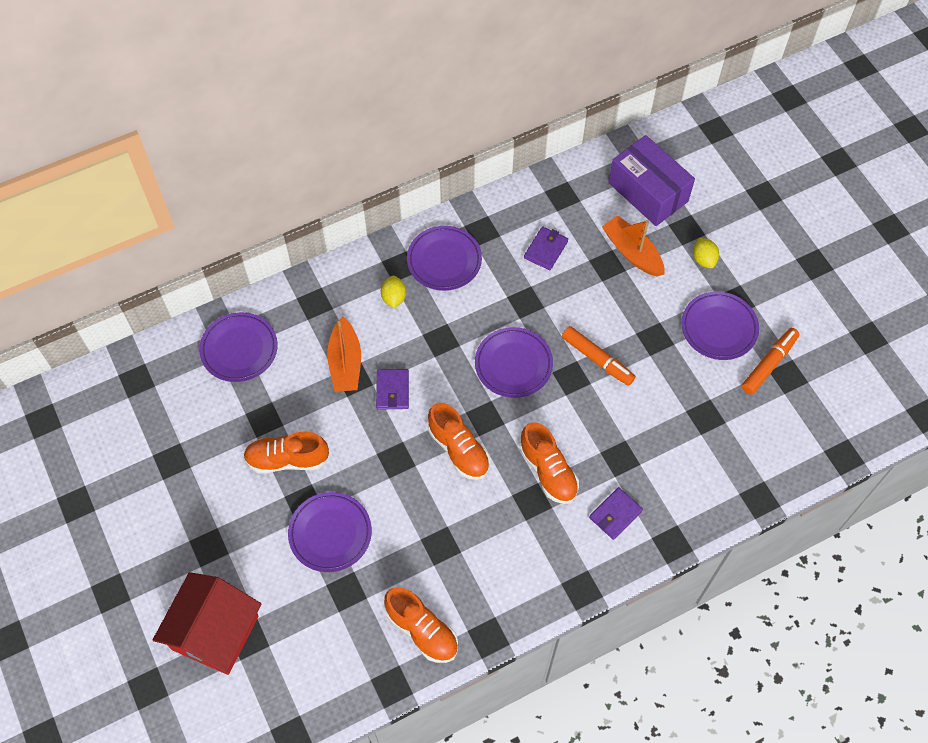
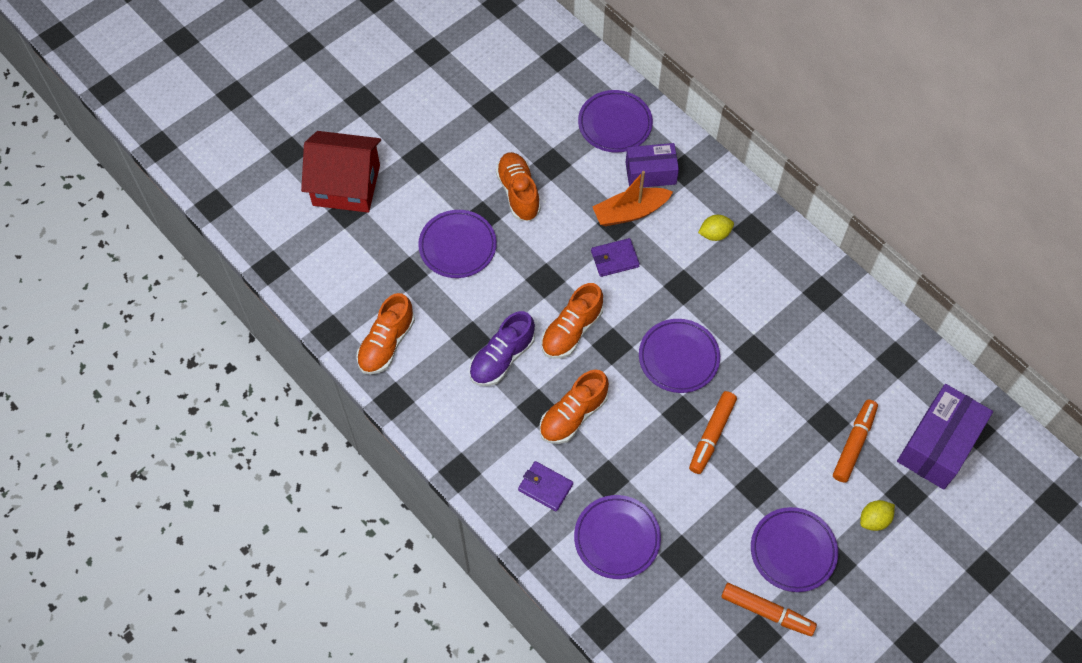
camera: 75 degrees right, 0 degrees up
purple plate [407,226,482,291] -> purple plate moved to [574,495,661,579]
purple wallet [524,227,568,270] -> none
orange boat [602,215,665,276] -> orange marker [833,400,878,483]
none -> purple shoe [469,311,535,386]
none -> purple box [625,143,679,187]

